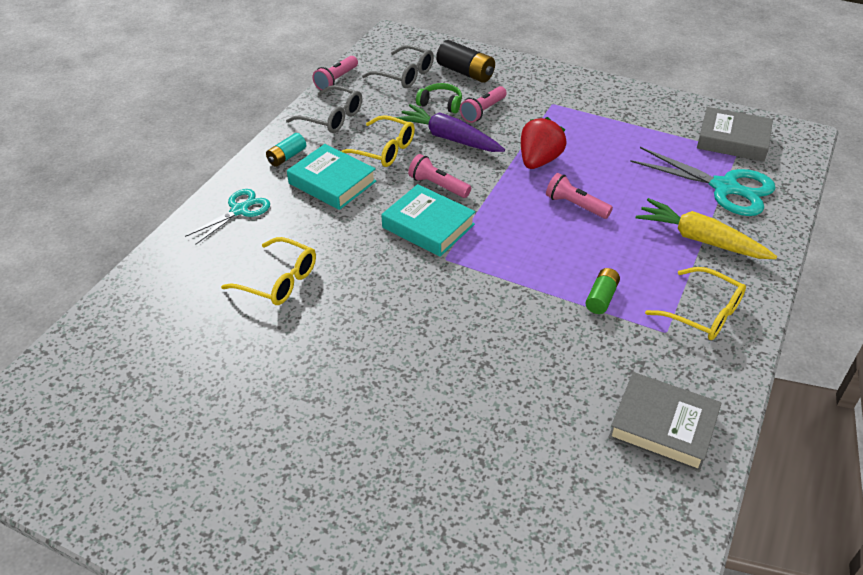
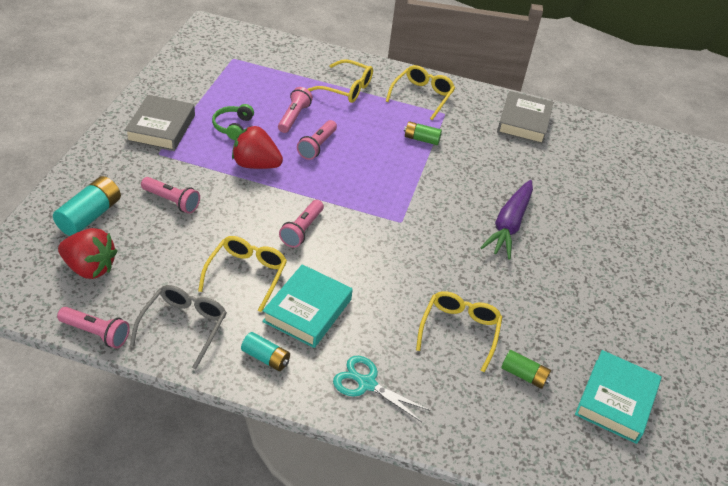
camera: 105 degrees left, 0 degrees up
grey glasses [362,45,434,88] -> red strawberry [58,228,117,279]
turquoise book [381,184,475,257] -> turquoise book moved to [575,350,662,444]
purple carrot [395,104,505,152] -> purple carrot moved to [480,180,533,259]
green headphones [416,83,462,113] -> green headphones moved to [212,104,254,140]
black battery [436,40,495,83] -> turquoise battery [53,176,121,236]
turquoise scissors [630,147,776,216] -> none
yellow carrot [636,198,777,259] -> yellow glasses [308,59,373,103]
grey book [697,107,773,162] -> grey book moved to [125,95,195,151]
none -> pink flashlight [278,87,313,133]
none -> green battery [501,350,551,389]

